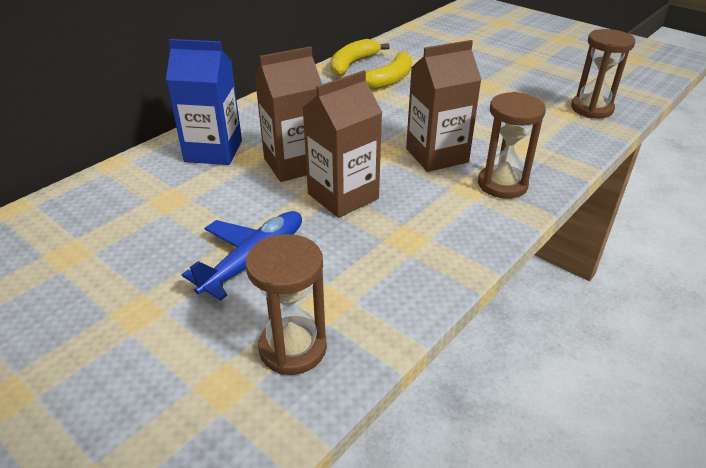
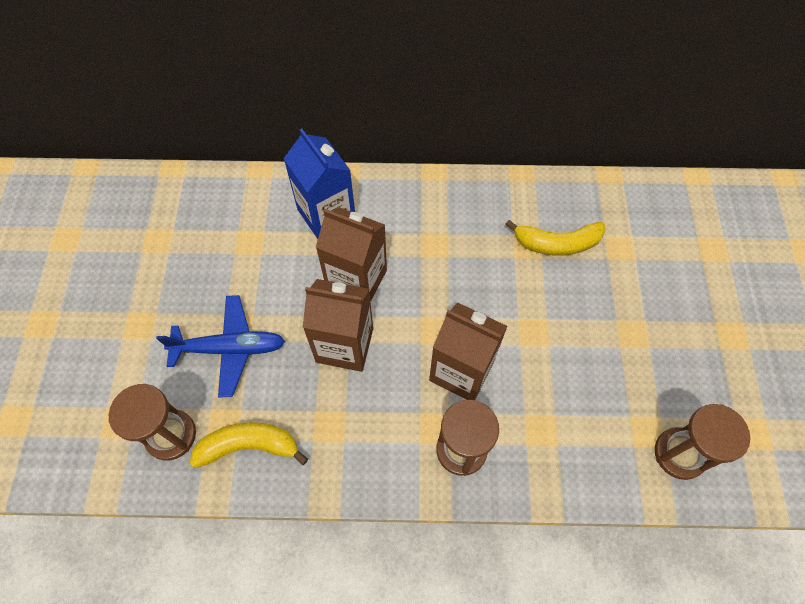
camera: 50 degrees right, 25 degrees up
yellow banana [330,39,390,76] -> yellow banana moved to [190,422,308,468]

